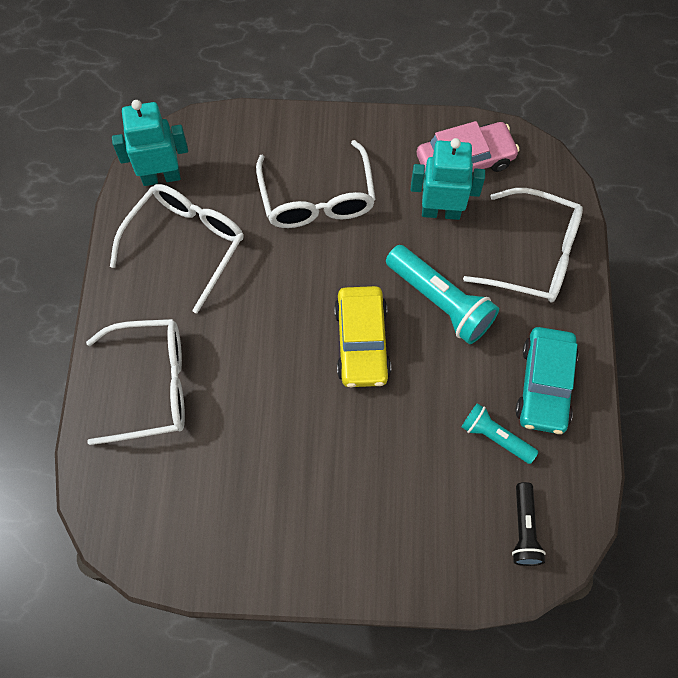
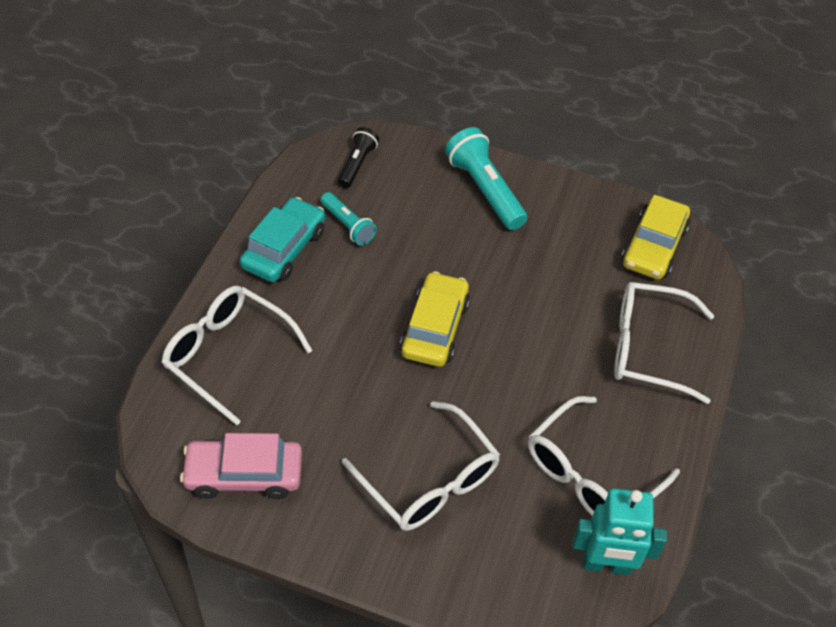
camera: 165 degrees left, 15 degrees down
white glasses [256,140,376,228] -> white glasses turned 135 degrees clockwise [342,401,500,531]
turquoise flashlight [386,245,499,344] -> turquoise flashlight moved to [445,127,527,230]
turquoise robot [411,138,485,220] -> none
none -> yellow car [621,195,690,280]

